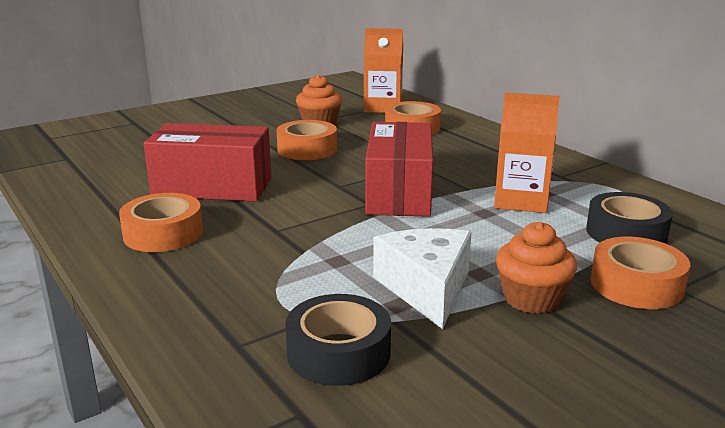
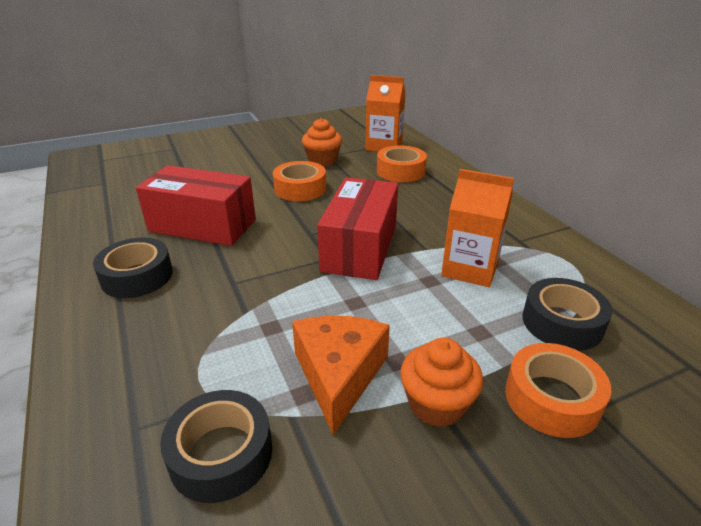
camera: 10 degrees right, 10 degrees up
orange tape [119,193,203,252] -> black tape [93,238,173,298]
white cheese [373,228,471,329] -> orange cheese [292,316,390,435]

